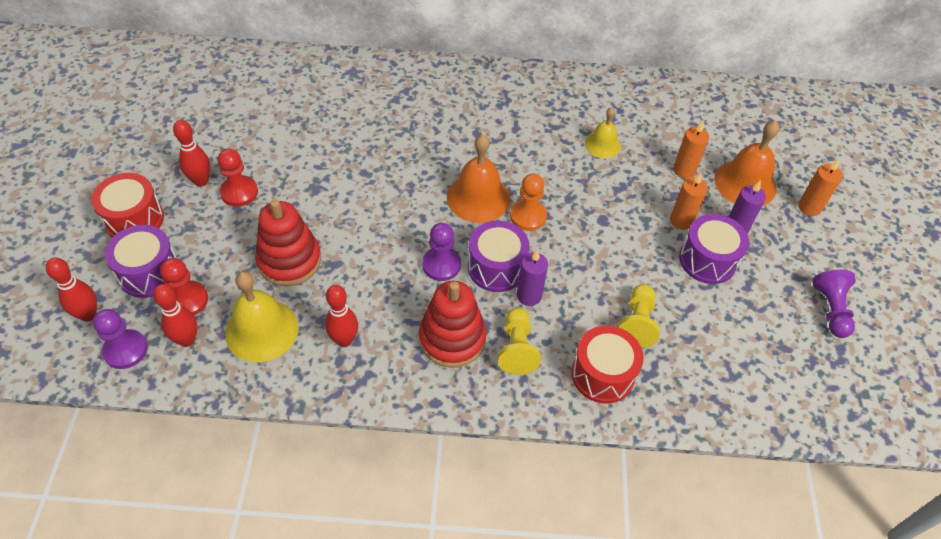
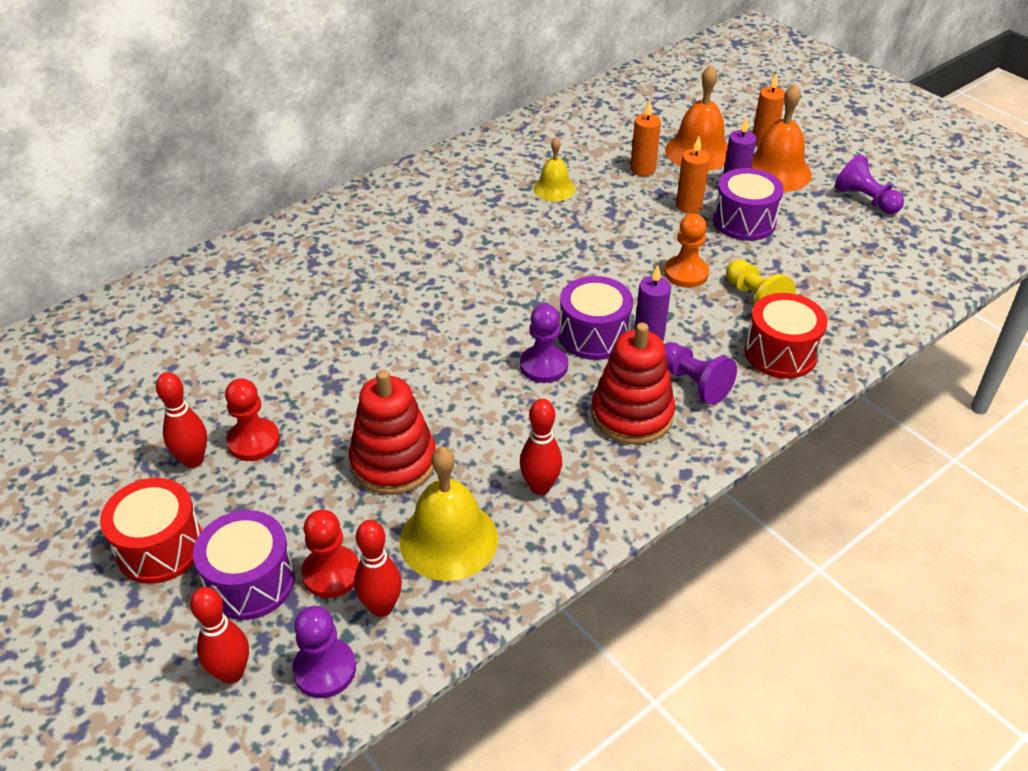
camera: 40 degrees left, 10 degrees down
orange bell [447,134,510,223] -> orange bell moved to [751,84,812,192]
yellow pawn [498,307,541,375] -> purple pawn [664,342,737,405]
orange pawn [510,174,547,231] -> orange pawn moved to [664,214,709,288]

